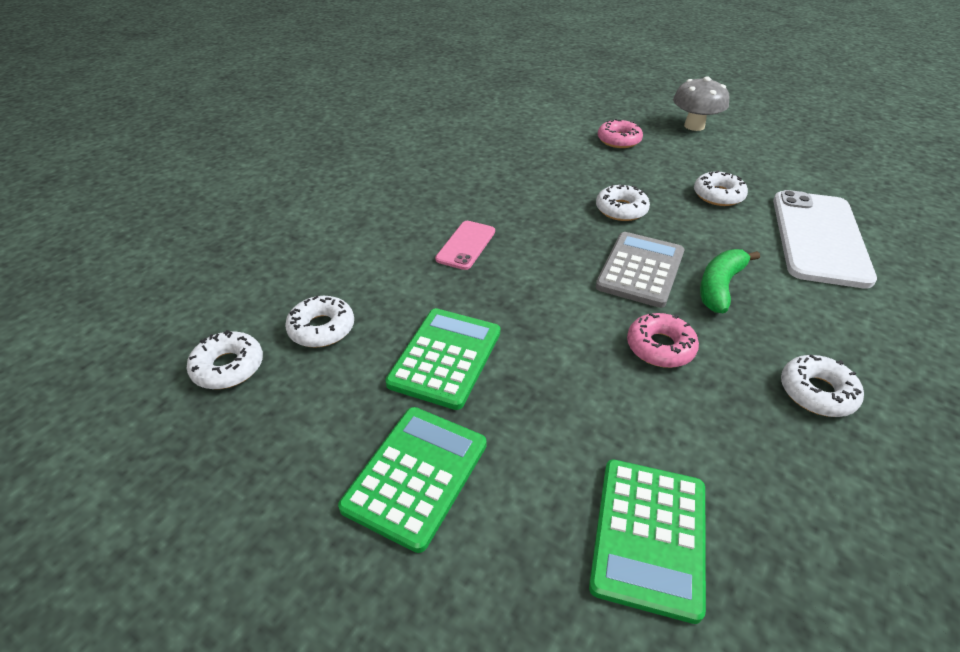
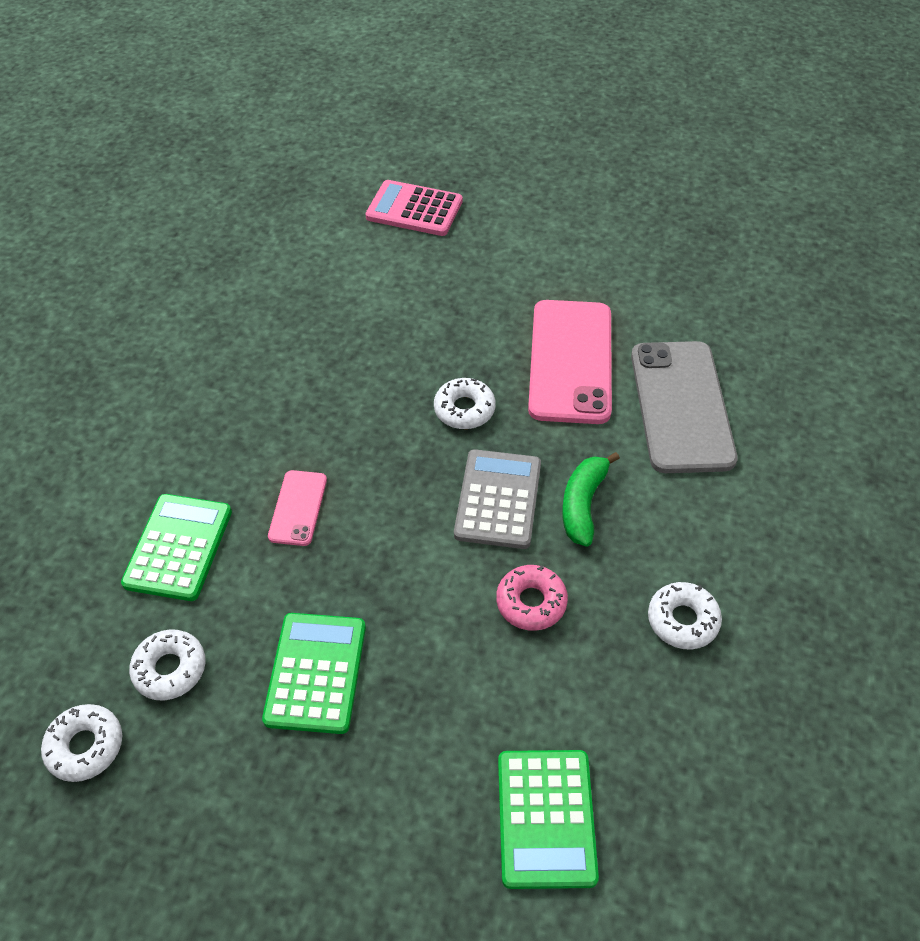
camera: 15 degrees left, 10 degrees up
green calculator [338,407,486,553] -> green calculator moved to [121,494,232,601]
pink donut [598,119,643,148] -> none
grey mushroom [673,76,729,131] -> none
white donut [694,171,748,206] -> pink phone [528,300,612,424]
white phone [773,190,877,289] -> grey phone [631,341,738,473]
none -> pink calculator [365,180,463,236]

